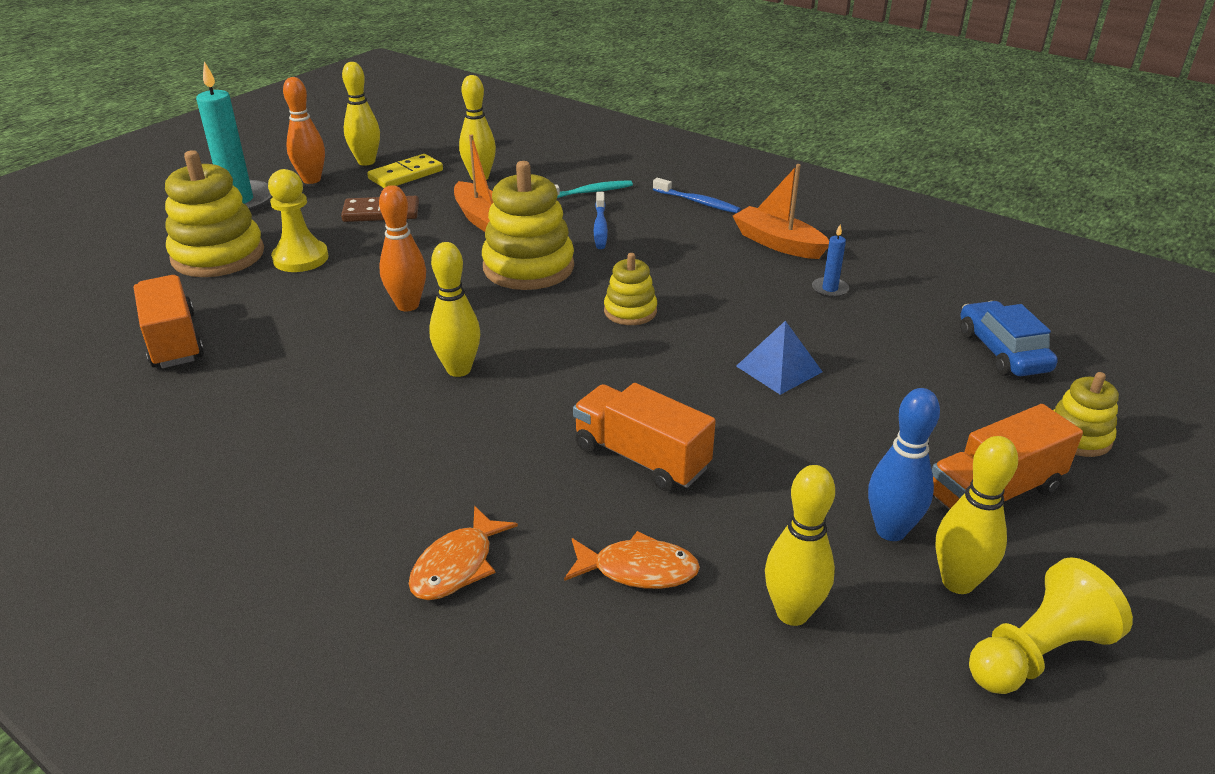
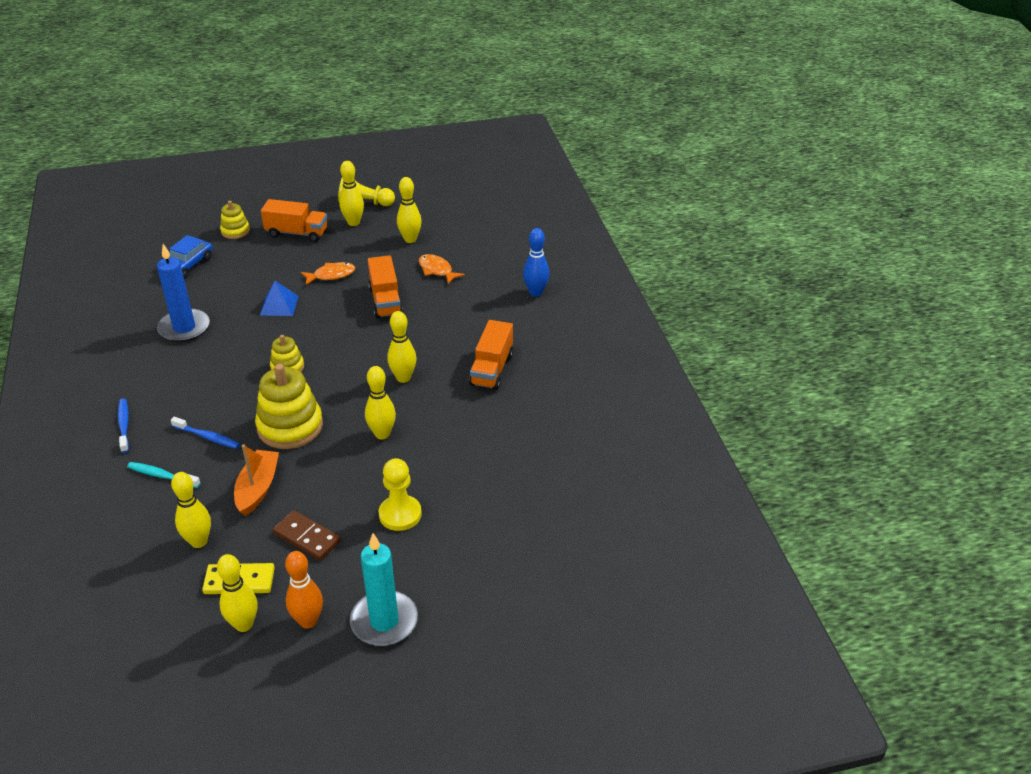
camera: 140 degrees left, 5 degrees up
orange truck [134,275,204,368] -> orange truck moved to [469,320,513,390]
yellow stacking toy [165,150,264,277] -> none
orange bowling pin [379,185,426,311] -> yellow bowling pin [365,366,396,439]
orange fish [409,506,518,600] -> orange fish moved to [301,262,355,285]
blue toothbrush [593,192,608,249] -> blue toothbrush turned 75 degrees clockwise [171,417,240,449]
orange boat [733,164,829,259] -> none
blue candle [812,225,849,298] -> blue candle [157,244,210,342], size x2.24
blue bowling pin [868,388,940,541] -> blue bowling pin moved to [523,228,549,297]

